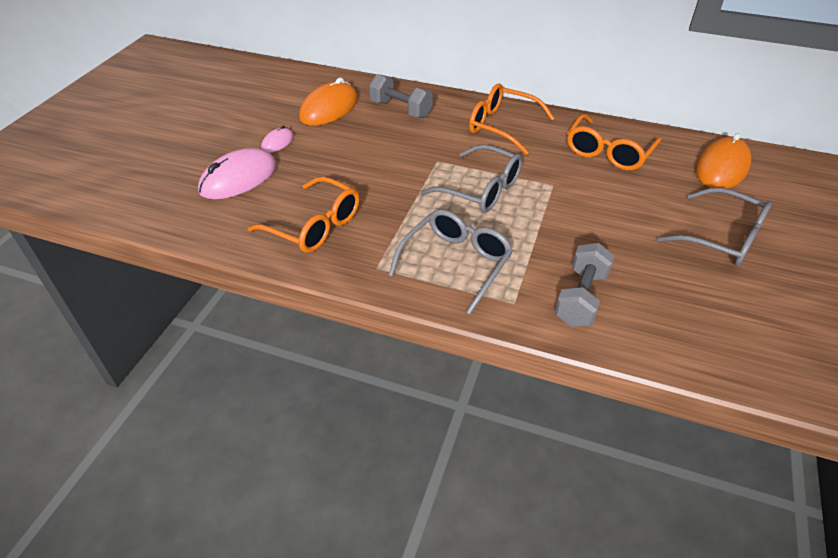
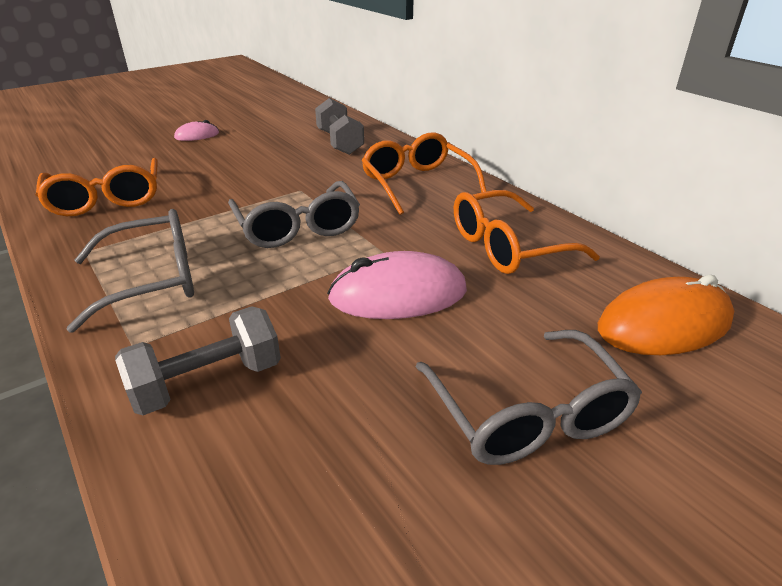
camera: 35 degrees right, 10 degrees down
pink mouse [198,148,276,199] -> pink mouse moved to [327,251,467,319]
orange mouse [299,78,358,126] -> none

